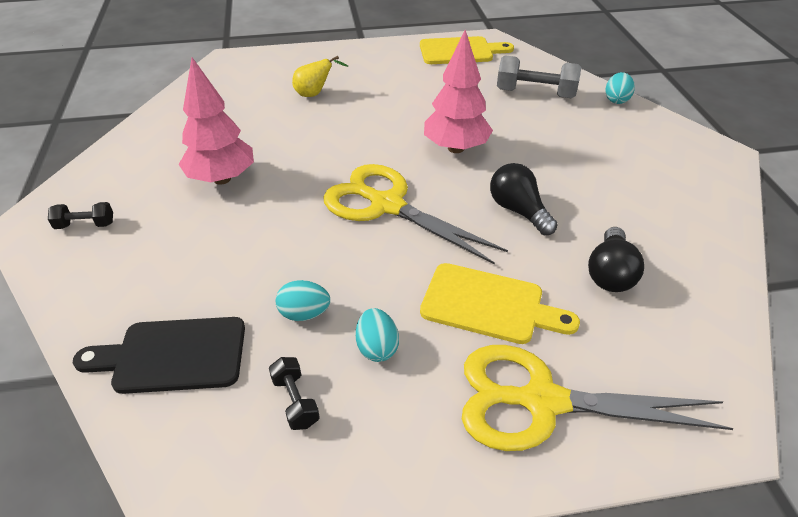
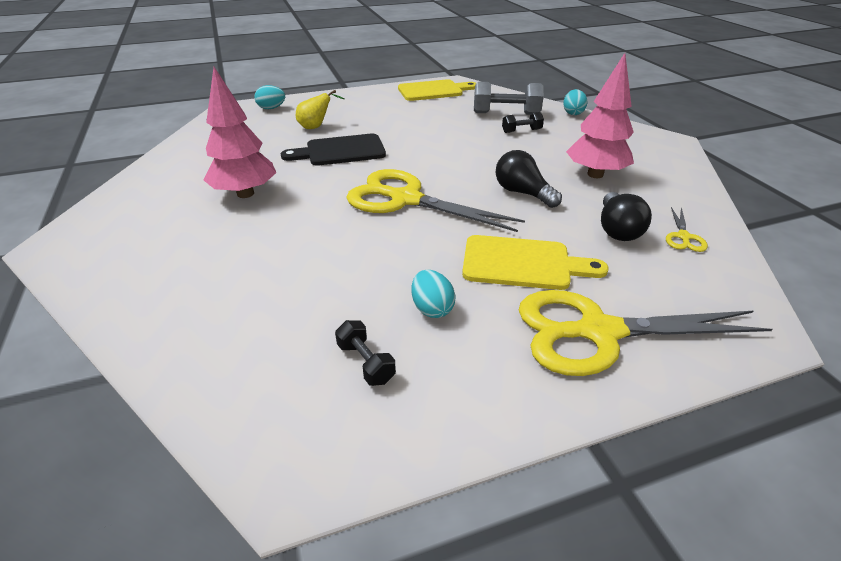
camera: 10 degrees left, 5 degrees down
black dumbbell [48,202,113,229] -> black dumbbell moved to [502,112,544,133]
black cutting board [73,317,245,394] -> black cutting board moved to [281,134,386,166]
turquoise egg [276,280,330,321] -> turquoise egg moved to [254,85,285,109]
pink tree [424,30,493,153] -> pink tree moved to [566,53,634,178]
none -> yellow scissors [666,207,708,252]

